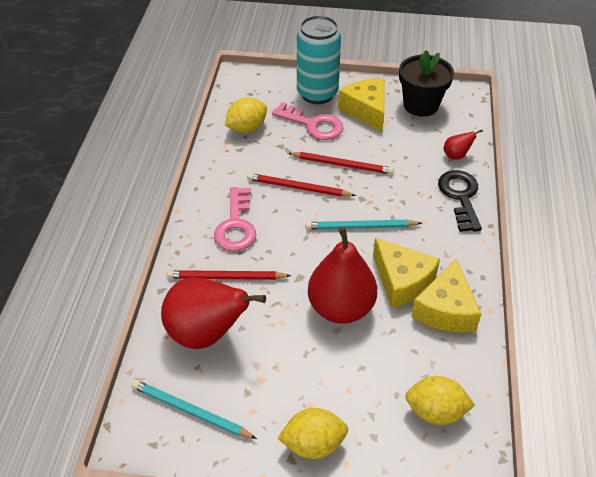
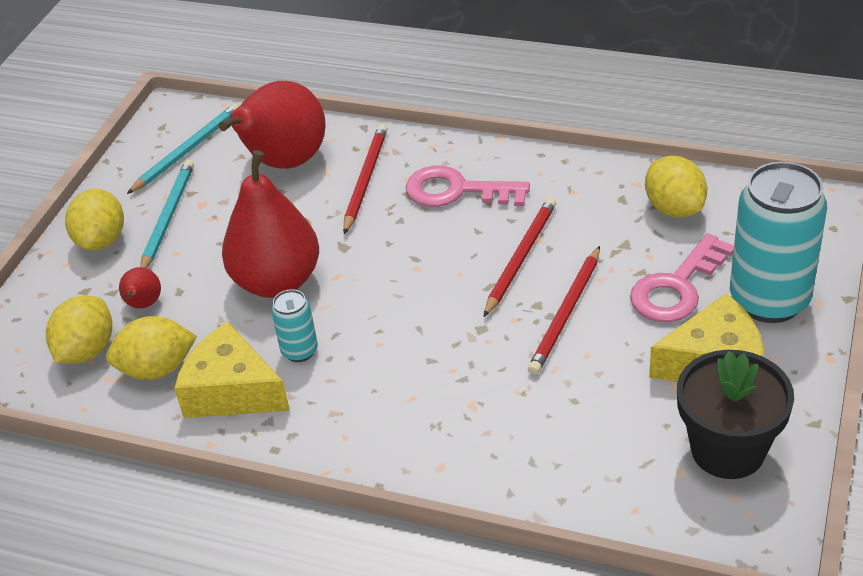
camera: 105 degrees right, 5 degrees down
turquoise pencil [305,220,422,230] -> turquoise pencil moved to [140,160,194,268]
yellow cheese [373,238,440,308] -> turquoise can [271,289,318,362]
black key [438,170,482,232] -> none
red pear [444,129,483,160] -> red pear moved to [119,267,161,309]
none -> yellow lemon [106,316,197,380]

